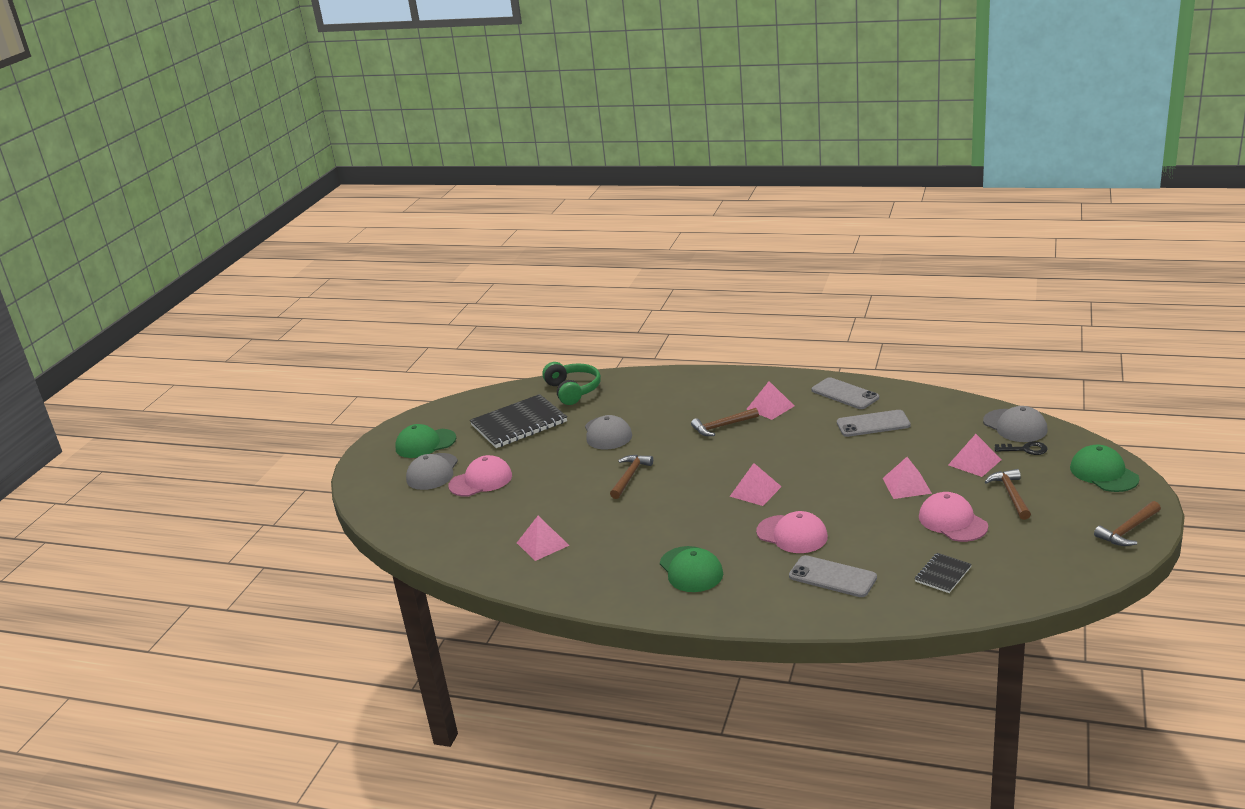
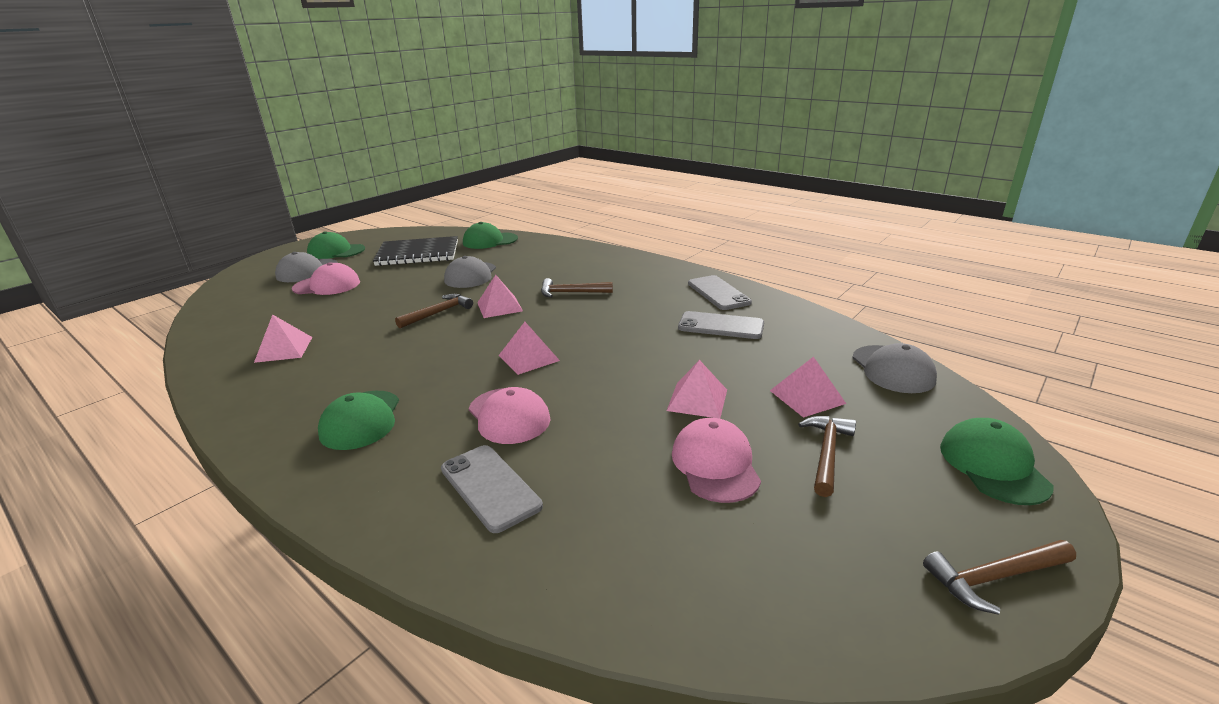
camera: 20 degrees right, 0 degrees up
green headphones [542,362,601,405] -> green cap [463,222,518,249]
pink pyramid [747,381,794,420] -> pink pyramid moved to [477,275,523,318]
black notebook [915,553,972,593] -> none
black key [994,442,1047,455] -> none

